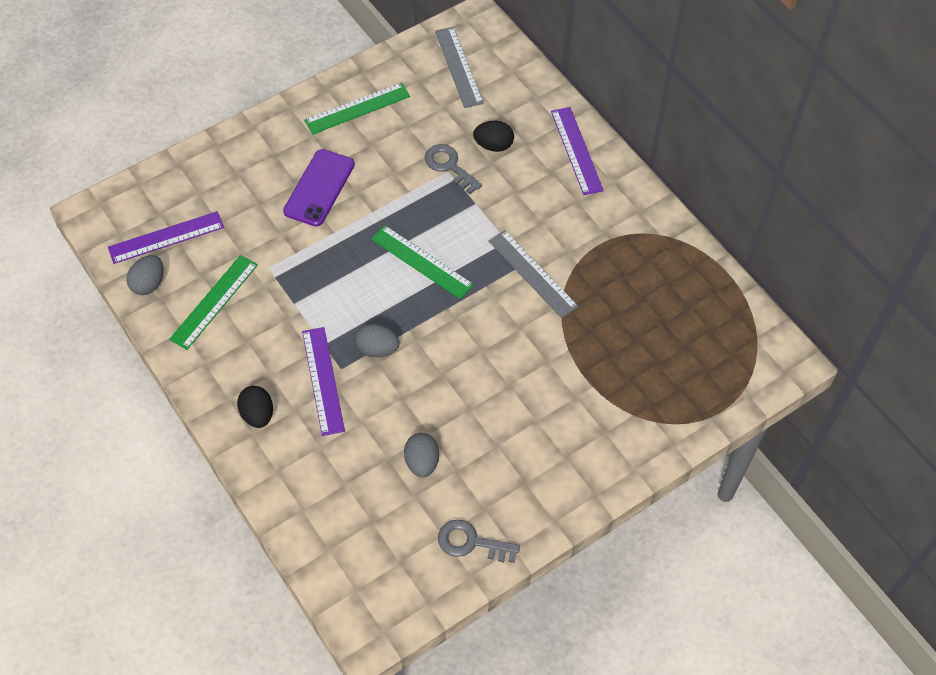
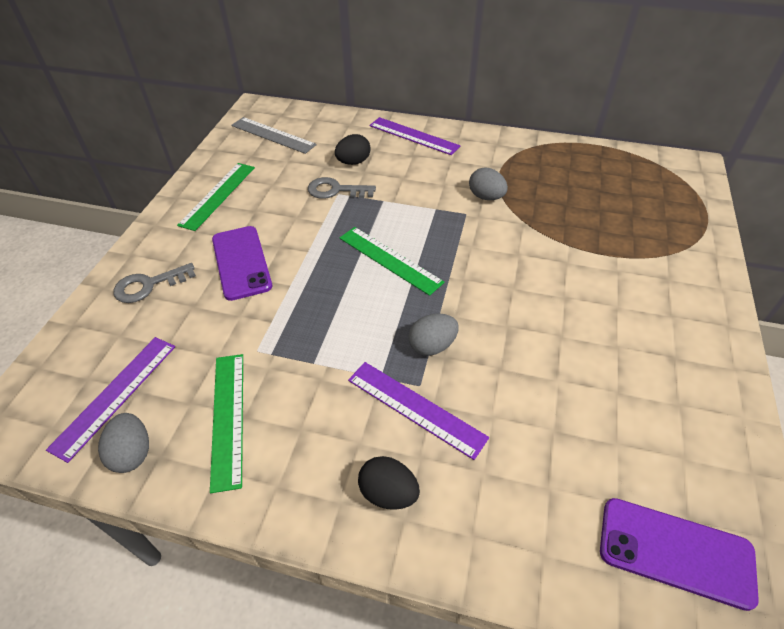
camera: 40 degrees left, 10 degrees down
green ruler [371,225,474,299] -> green ruler turned 45 degrees clockwise [340,227,445,296]
grey egg [404,433,439,477] -> grey egg moved to [469,168,508,200]
grey key [438,520,520,563] -> grey key moved to [113,263,196,303]
grey ruler [489,230,578,318] -> none
none -> purple phone [600,498,759,611]

